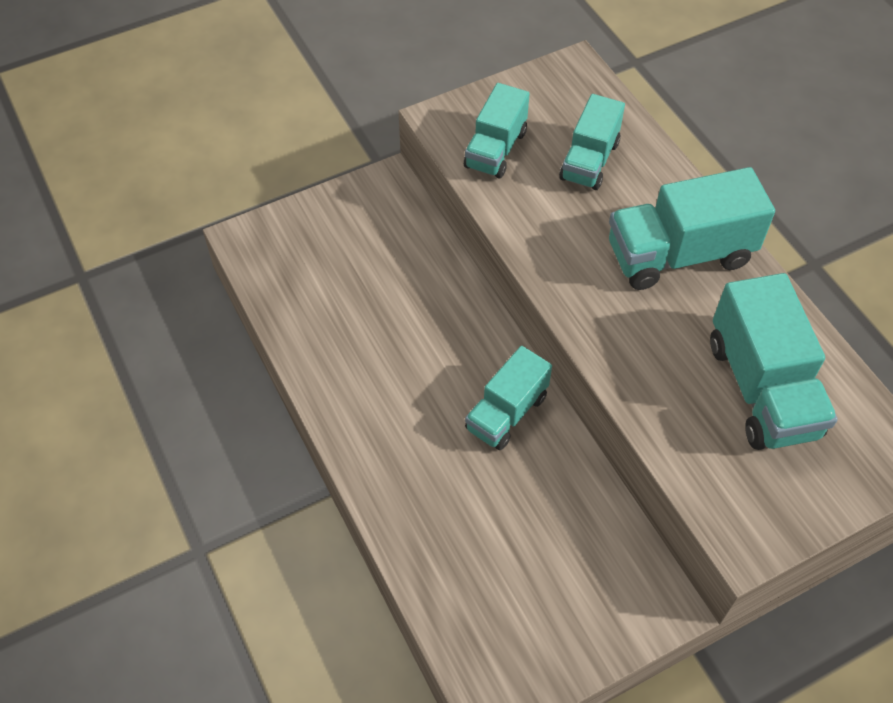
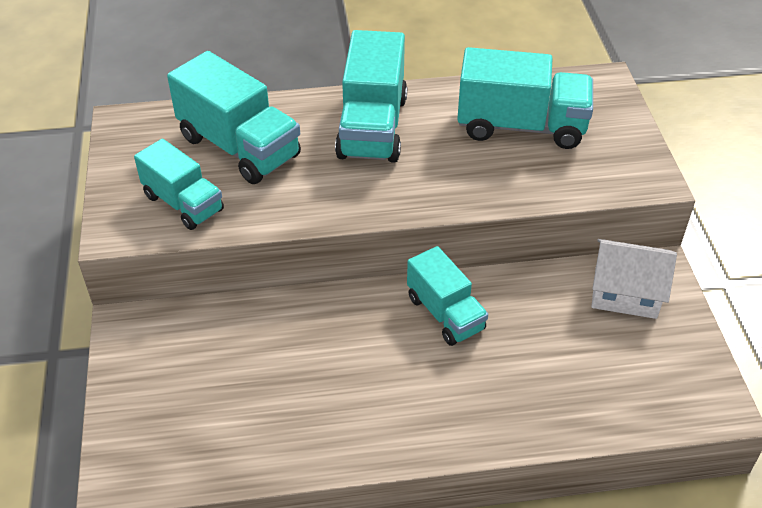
camera: 70 degrees left, 10 degrees down
turquoise truck [559,94,625,190] -> turquoise truck [167,51,301,184], size x1.56
none -> white house [592,239,677,319]

